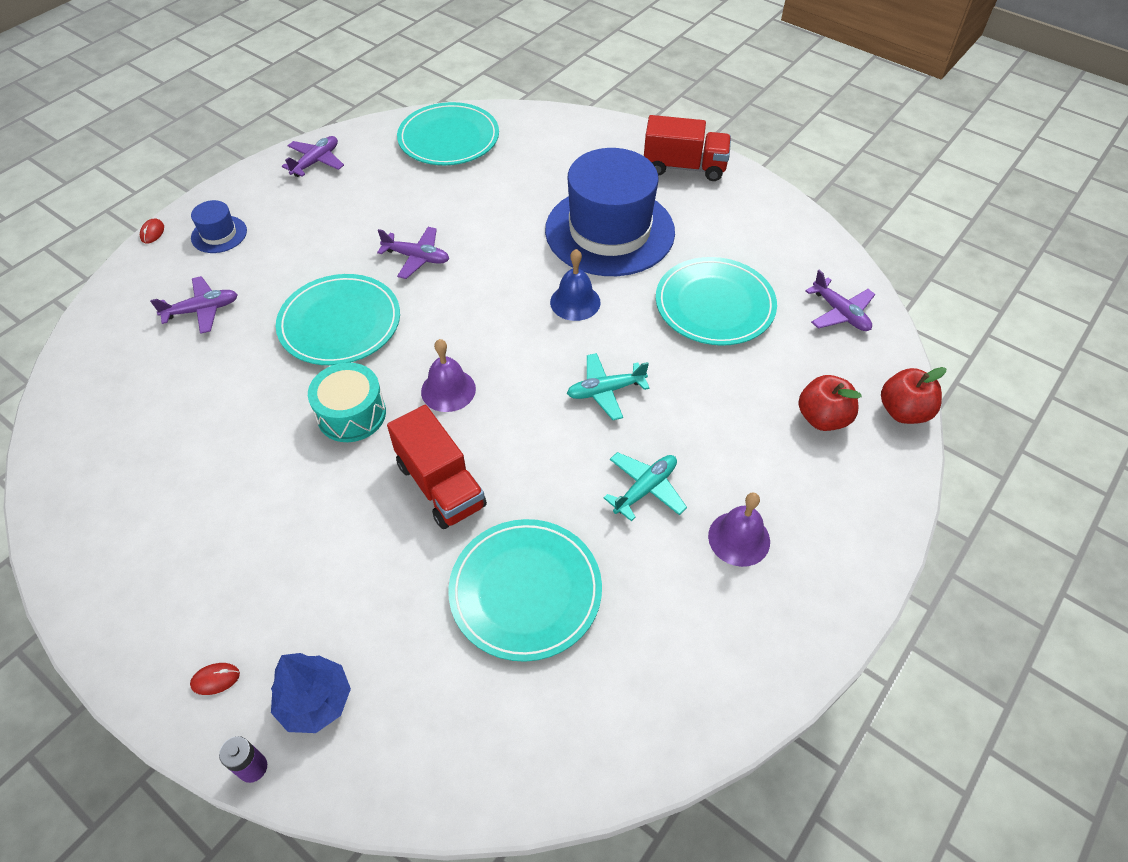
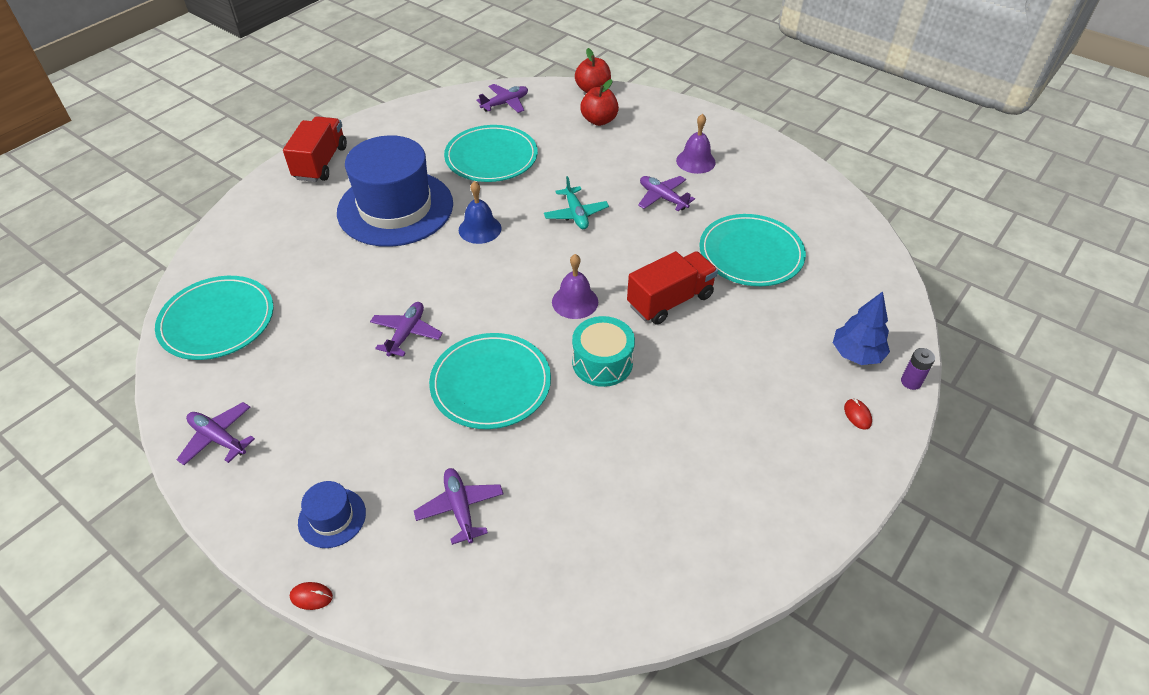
camera: 90 degrees left, 5 degrees down
turquoise plane [604,452,687,521] -> purple plane [638,176,695,211]

